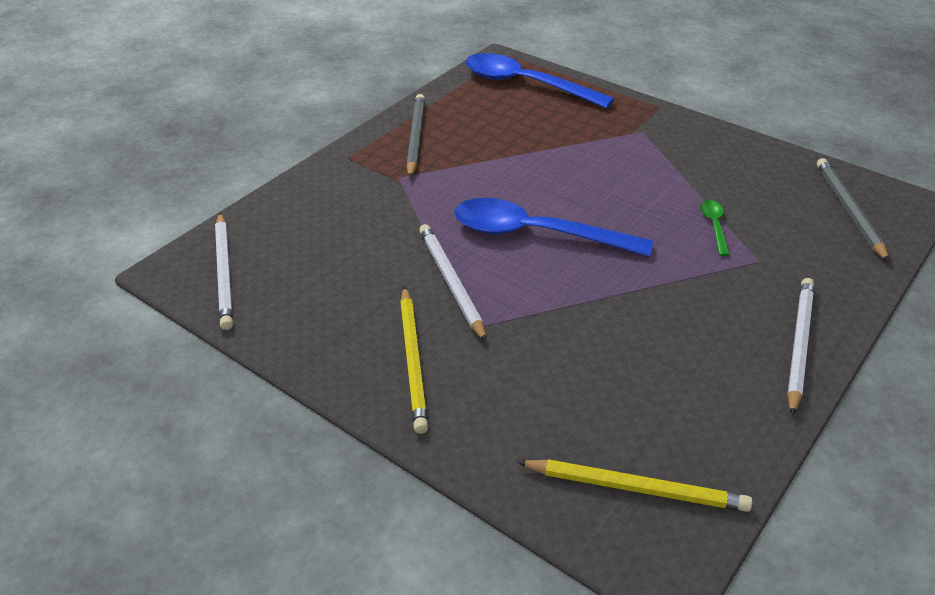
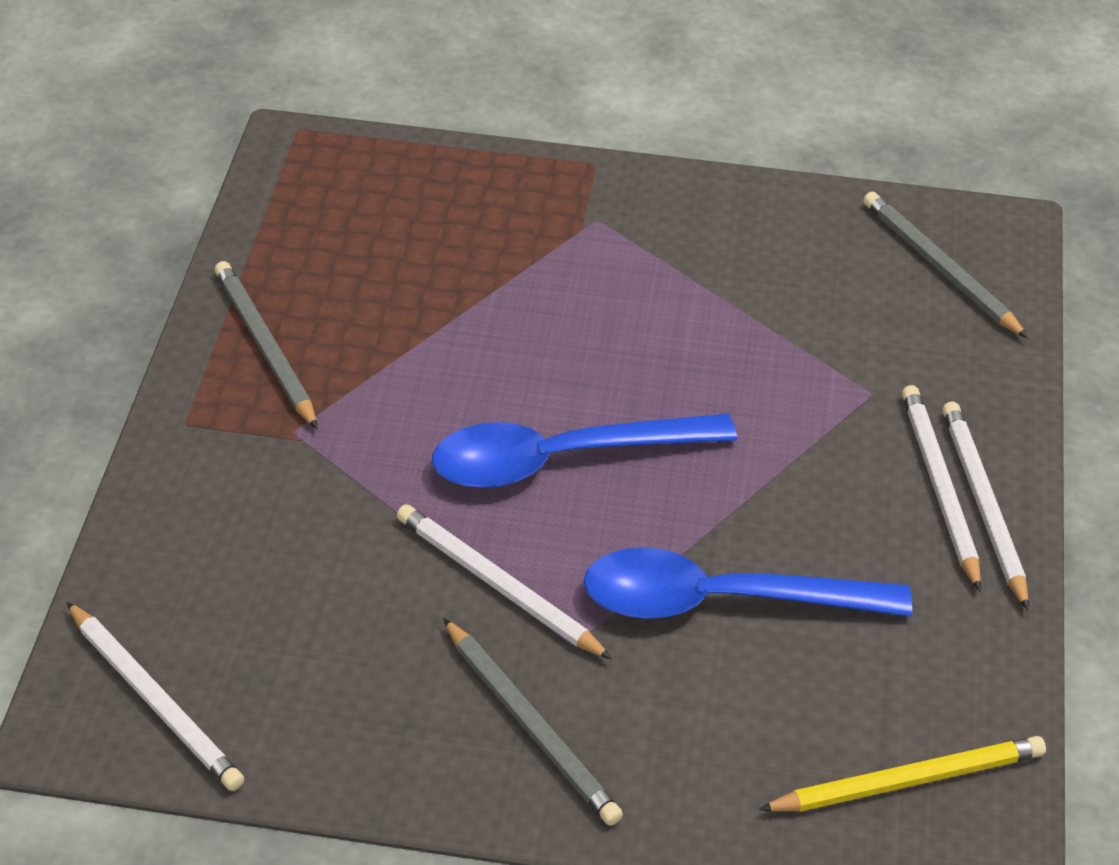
camera: 30 degrees left, 5 degrees up
yellow pencil [400,286,428,434] -> grey pencil [443,618,623,826]
blue spoon [465,53,614,109] -> blue spoon moved to [584,548,912,619]
green spoon [700,200,730,256] -> none
none -> white pencil [902,385,981,591]

